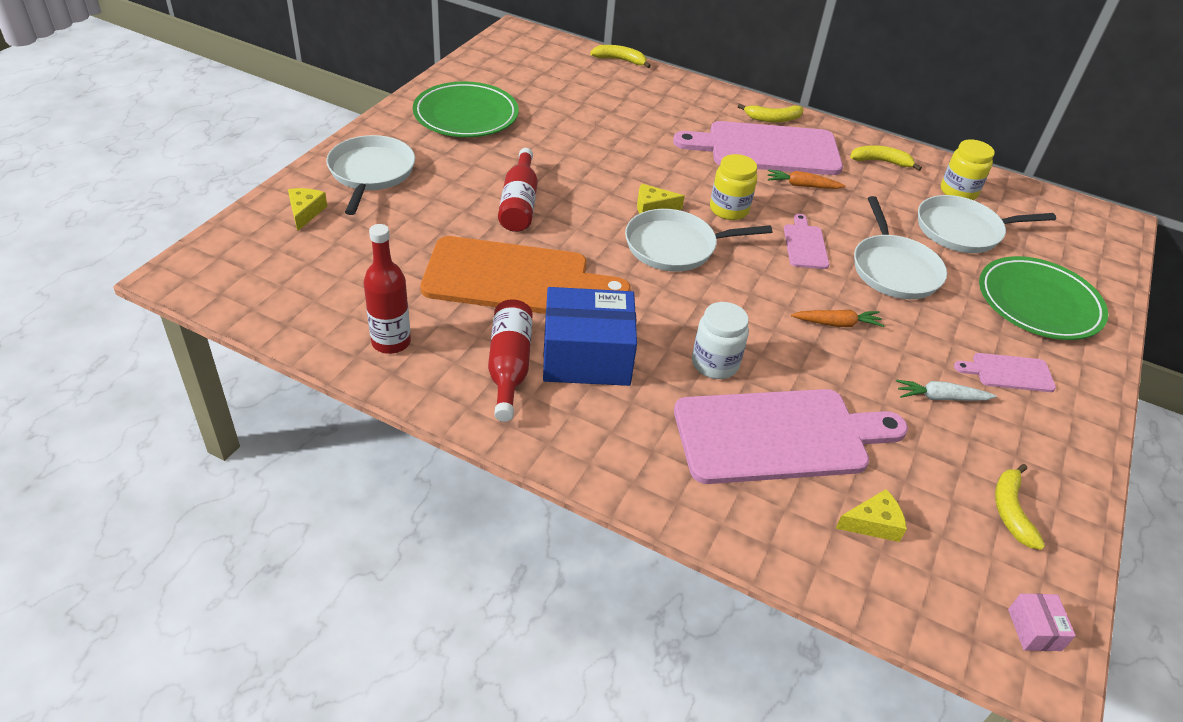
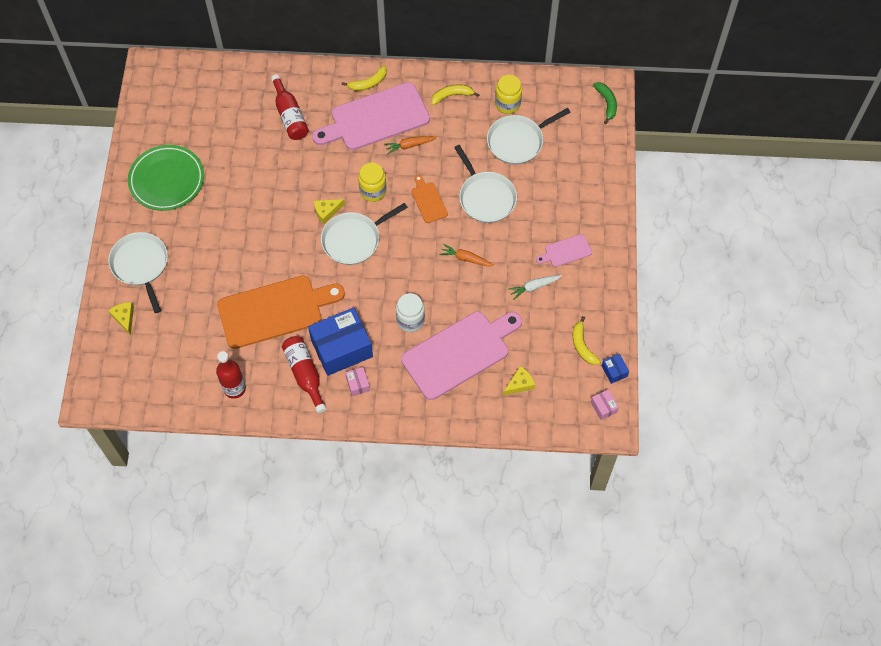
camera: 20 degrees left, 20 degrees up
red bottle [498,148,538,232] -> red bottle moved to [271,74,309,140]
yellow banana [590,45,651,68] -> none
pink cutting board [784,214,829,269] -> orange cutting board [411,175,448,223]
orange carrot [791,310,885,327] -> orange carrot turned 135 degrees counterclockwise [439,244,494,266]
green plate [979,256,1108,340] -> none
none -> pink box [345,367,370,396]
none -> green banana [593,82,617,124]
none -> blue box [602,354,629,384]

